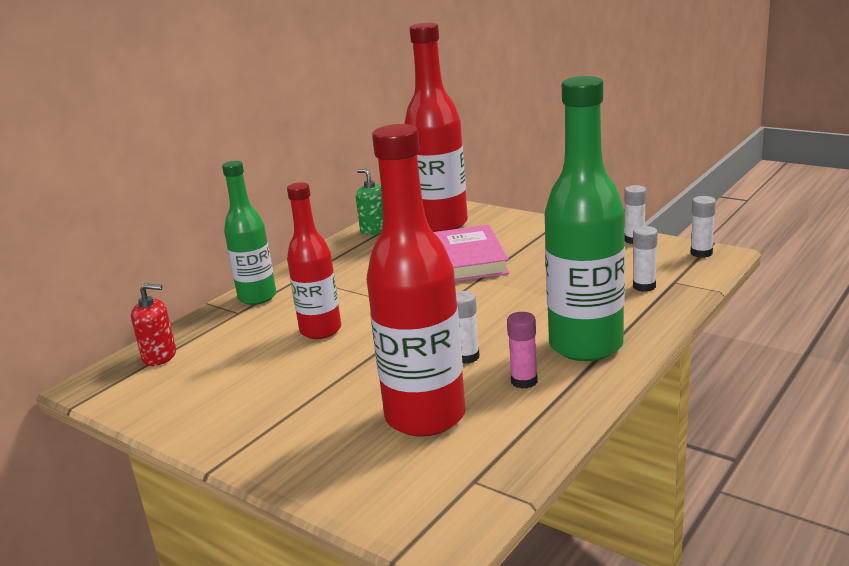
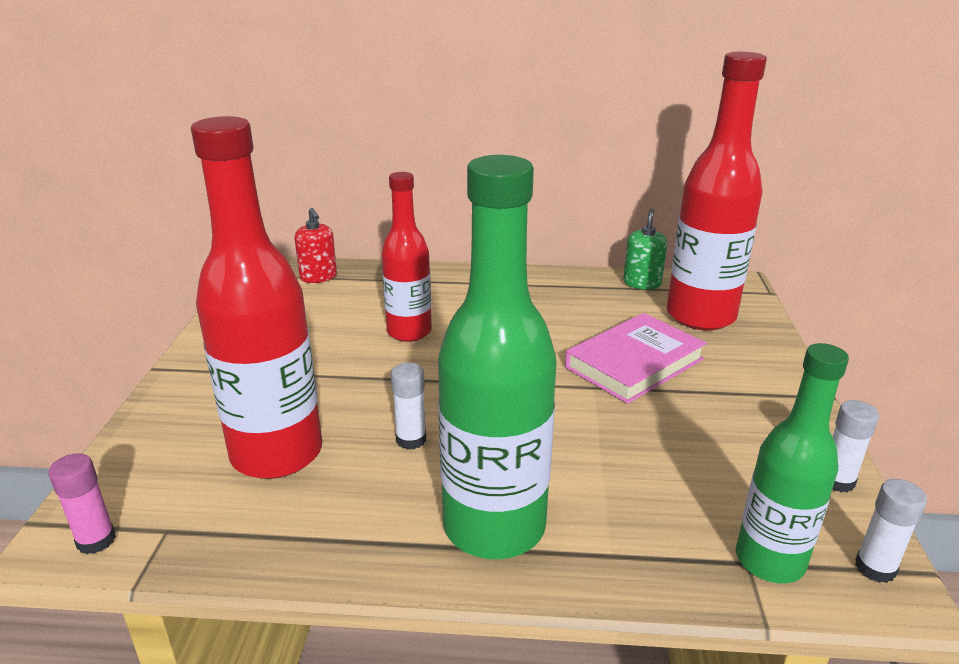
camera: 55 degrees right, 5 degrees up
green bottle [222,161,276,305] -> green bottle moved to [736,343,849,583]
pink glue stick [507,312,538,389] -> pink glue stick moved to [48,453,116,554]
white glue stick [633,226,658,292] -> none

